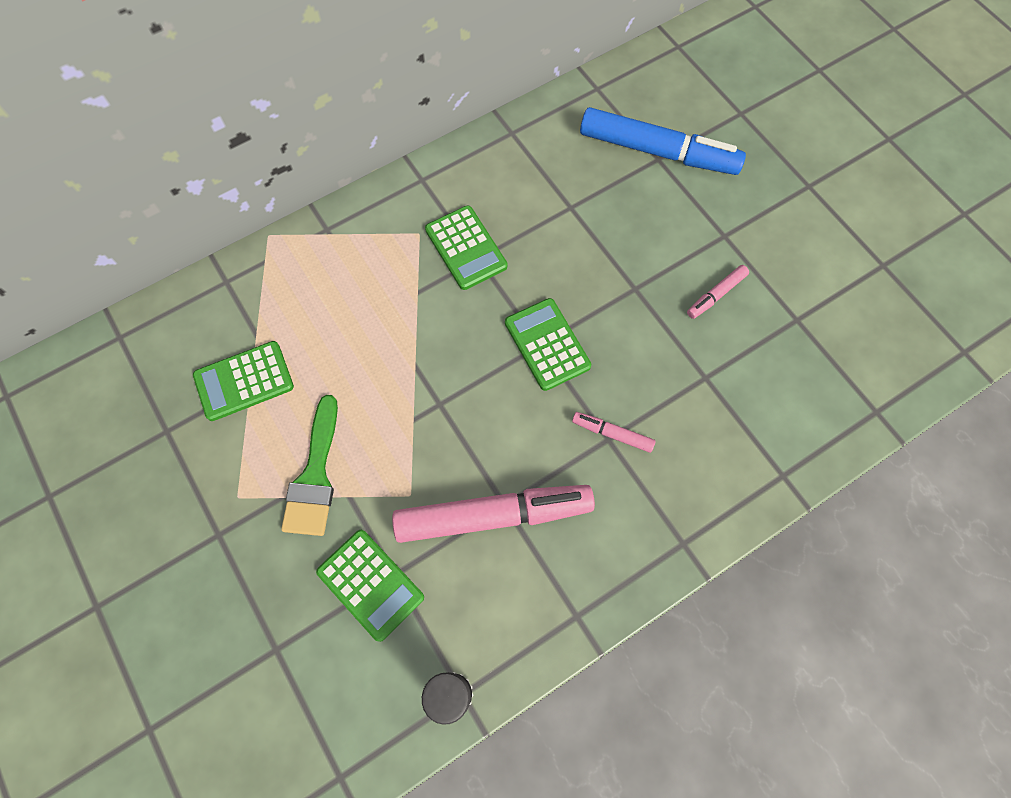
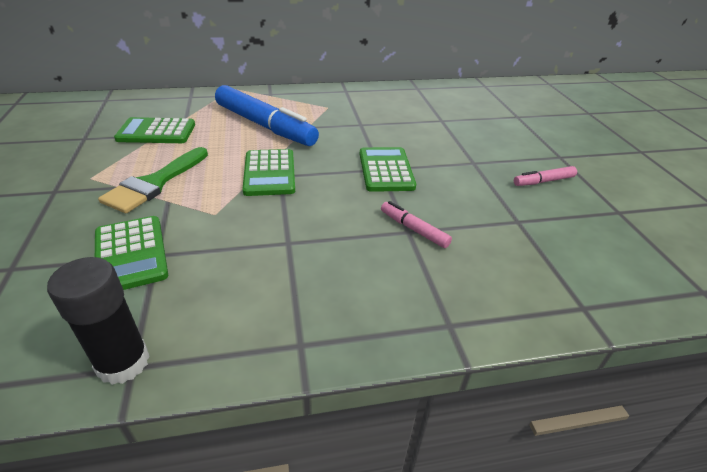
camera: 20 degrees right, 30 degrees down
pink marker [392,485,595,543] -> none
green calculator [425,205,507,290] -> green calculator moved to [242,149,295,196]
blue marker [580,107,746,175] -> blue marker moved to [215,85,319,146]

